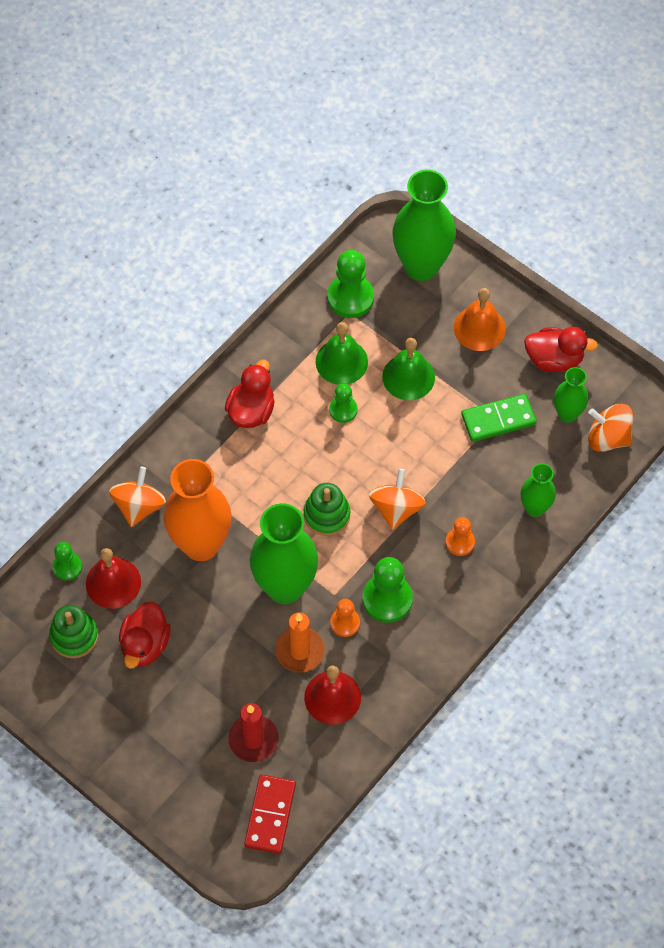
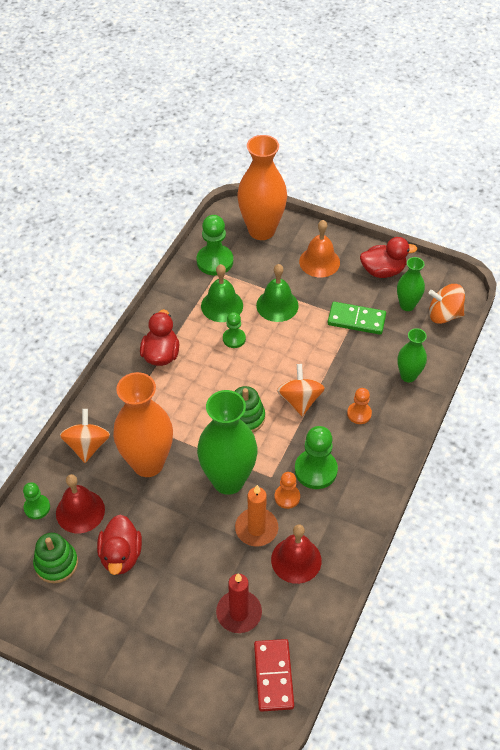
camera: 15 degrees left, 10 degrees down
green vase [392,170,456,281] -> orange vase [237,135,287,240]
green domino [461,394,537,442] -> green domino turned 45 degrees clockwise [328,302,386,335]

